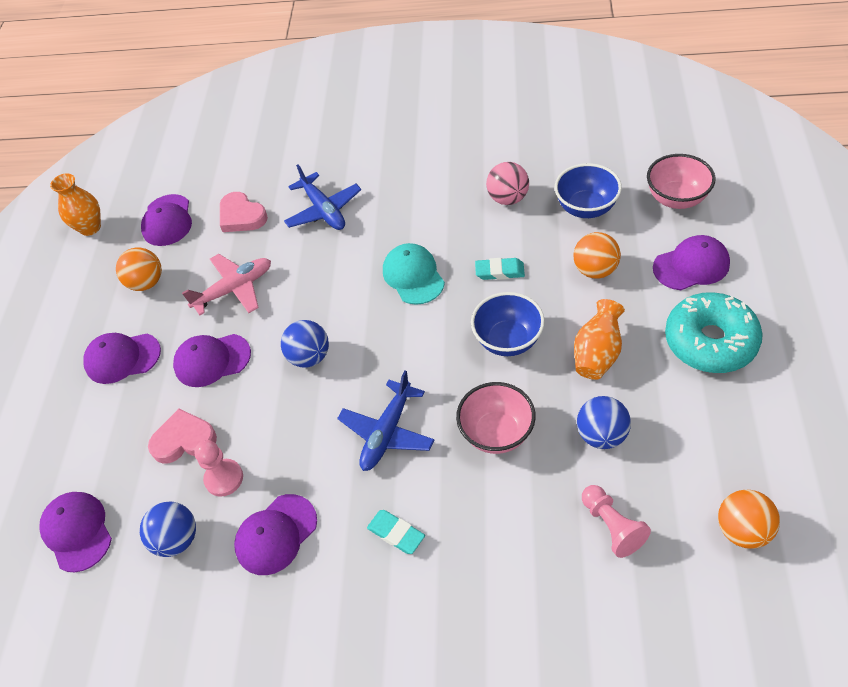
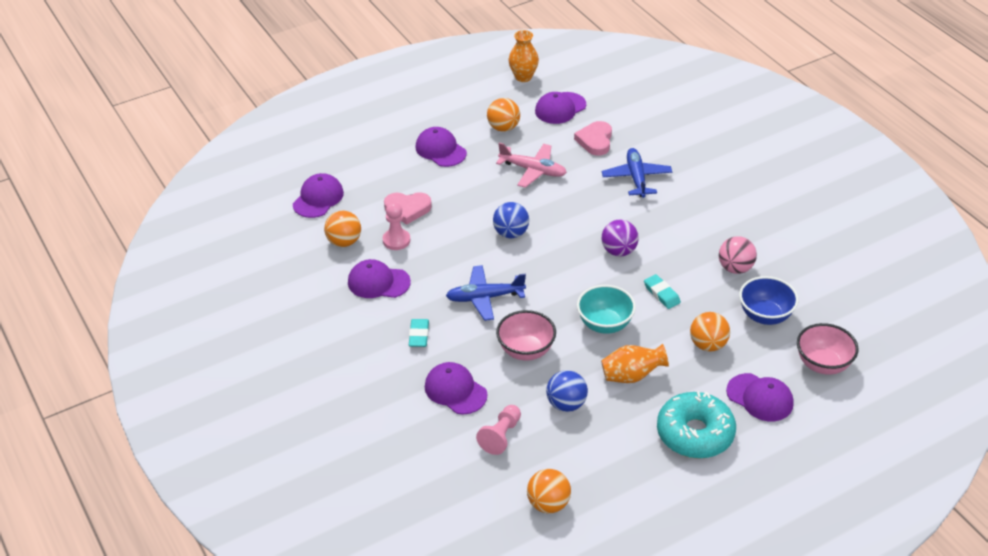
camera: 50 degrees right, 10 degrees down
blue ball [140,502,196,557] -> orange ball [324,210,361,247]
pink heart [148,409,217,464] -> pink heart turned 135 degrees clockwise [384,192,432,224]
purple cap [173,334,251,387] -> purple cap moved to [425,362,487,414]
blue plane [284,165,361,230] -> blue plane turned 150 degrees clockwise [602,148,672,198]
turquoise cap [383,243,445,305] -> purple ball [602,219,639,257]
blue bowl [471,292,545,356] -> turquoise bowl [577,285,636,334]

